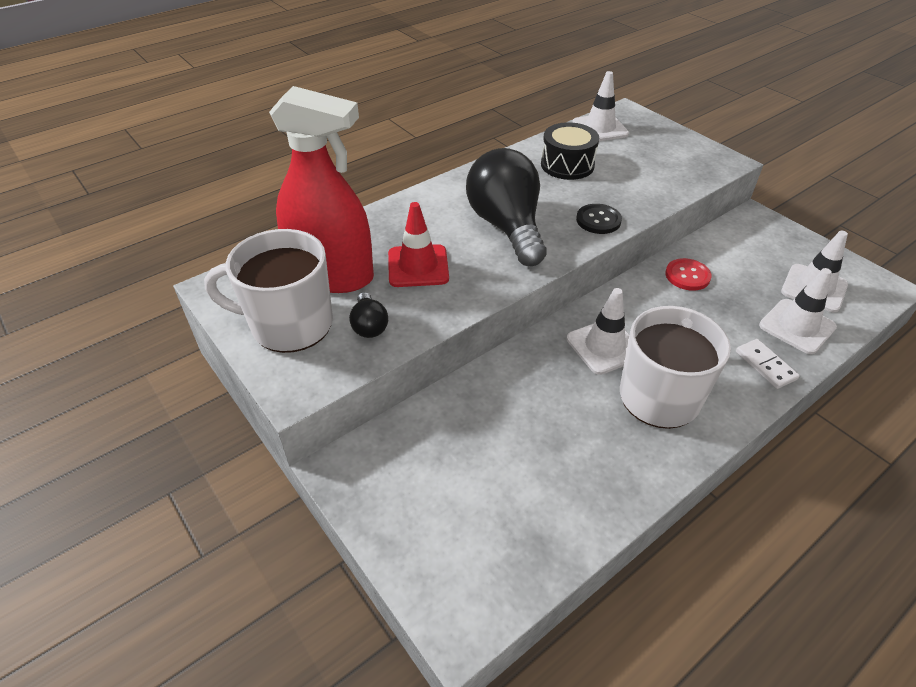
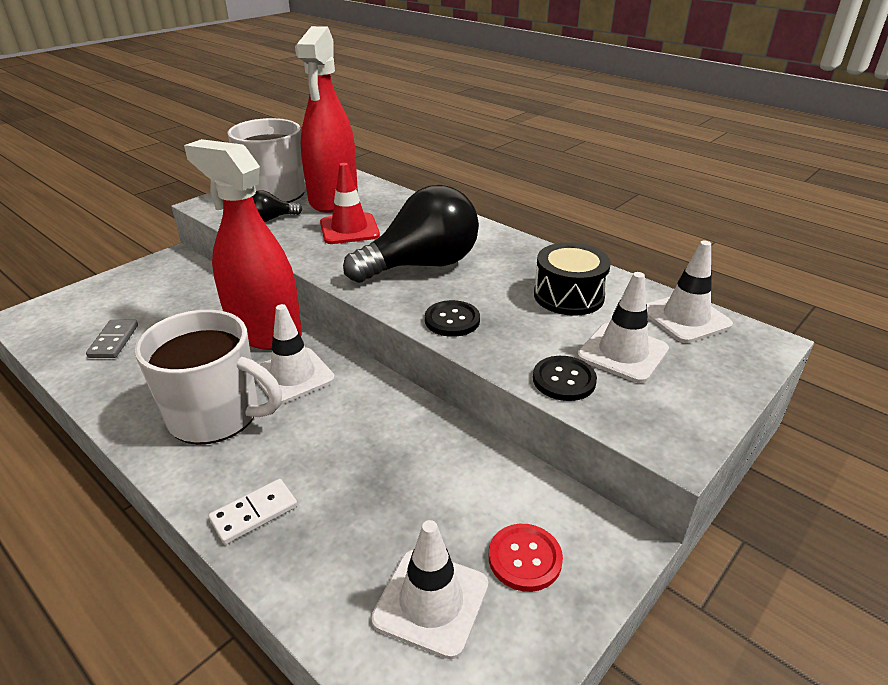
camera: 80 degrees right, 10 degrees down
red button [665,258,712,291] -> red button moved to [489,524,563,592]
white traffic cone [759,268,837,354] -> white traffic cone moved to [577,272,669,383]
none -> grey domino [86,320,138,358]
none -> red spray bottle [184,139,302,350]
none -> black button [533,356,597,401]

